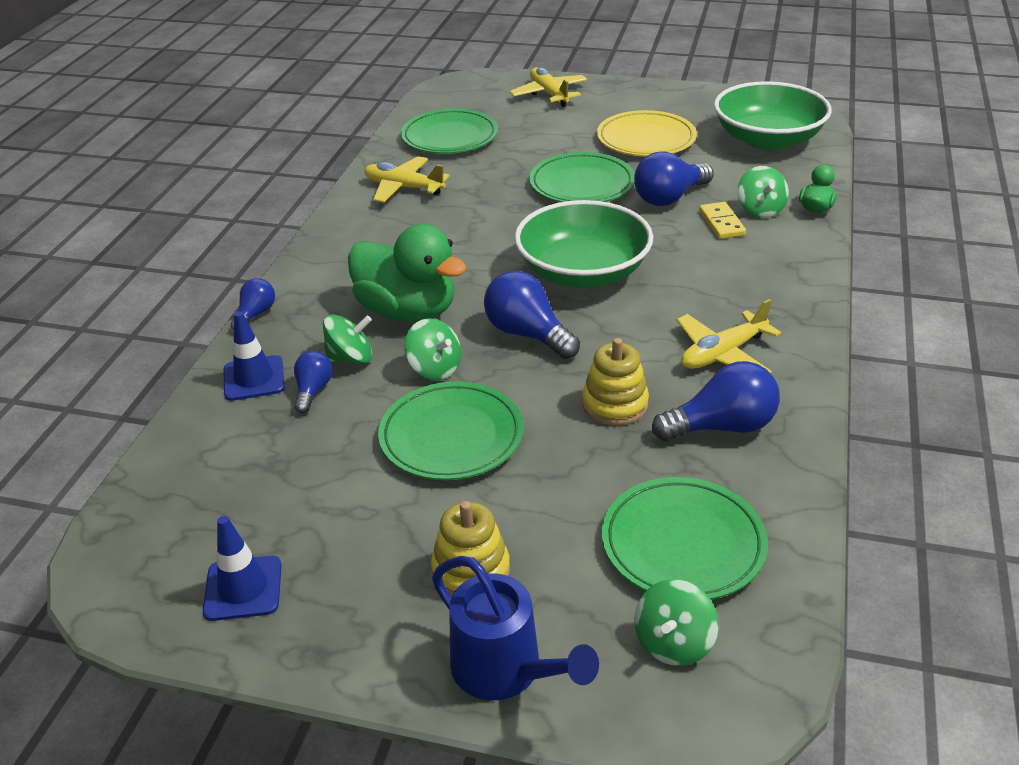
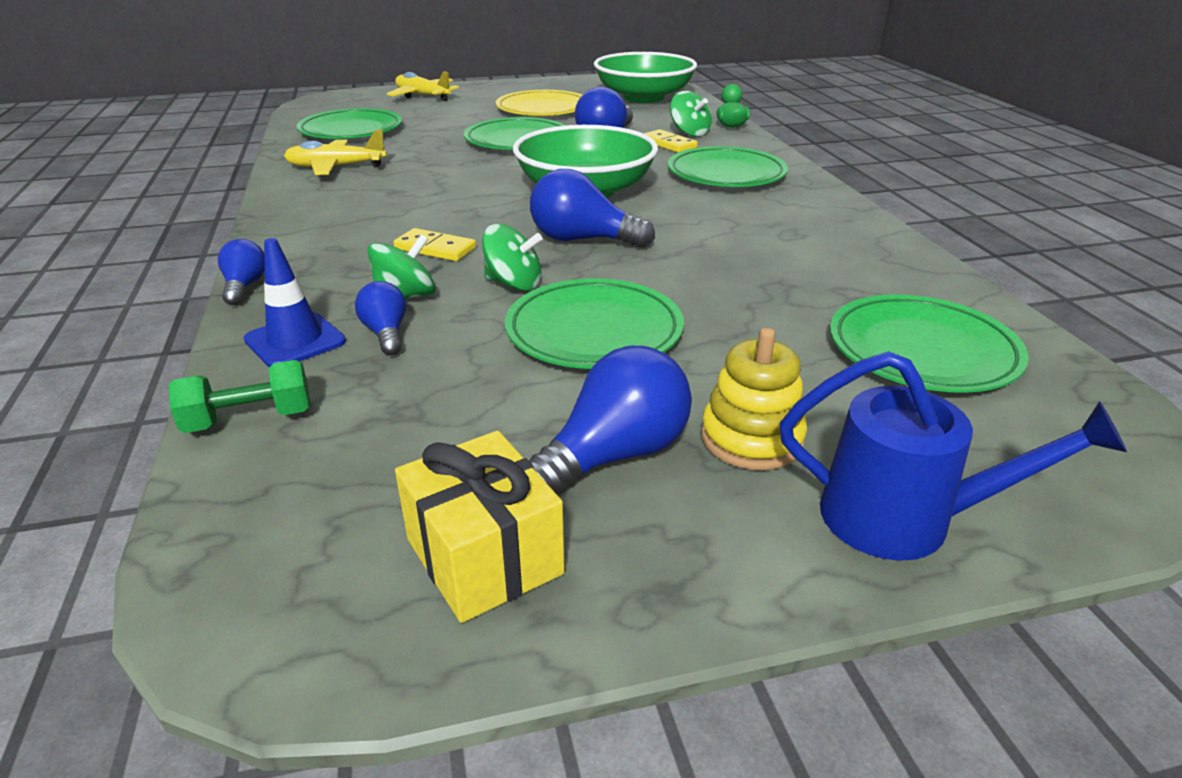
camera: 30 degrees left, 5 degrees down
blue traffic cone [203,516,282,621] -> yellow gift [395,431,565,623]
green duck [348,224,467,322] -> yellow domino [393,228,476,261]
yellow stacking toy [582,338,649,426] -> none
green spinning top [634,579,719,666] -> none
blue light bulb [652,361,780,441] -> blue light bulb moved to [529,346,692,494]
yellow plane [677,299,781,373] -> none
none -> green dumbbell [169,360,311,433]
none -> green plate [668,146,788,187]

